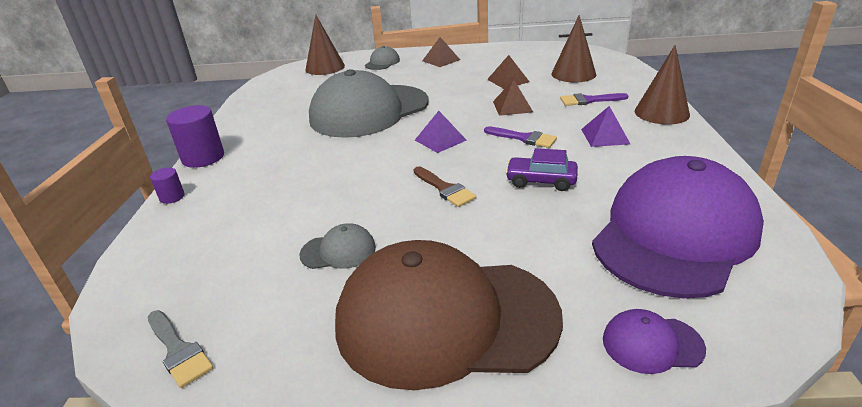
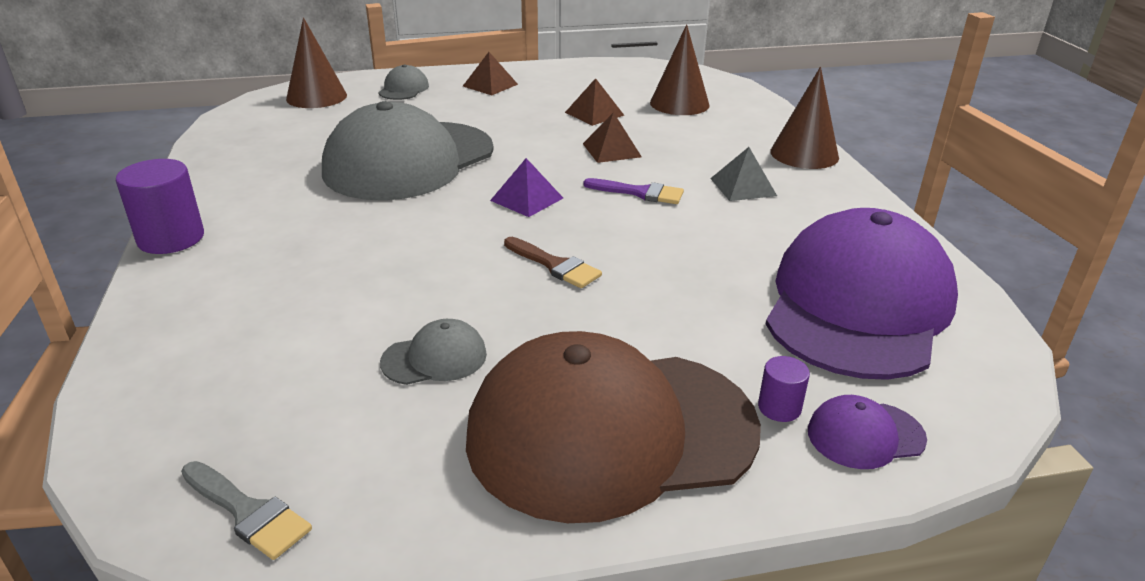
camera: 15 degrees left, 0 degrees up
purple cylinder [150,167,185,204] -> purple cylinder moved to [758,356,810,422]
purple car [505,148,578,191] -> none
purple brush [560,93,628,106] -> none
purple pyramid [581,106,630,147] -> grey pyramid [710,147,777,201]

